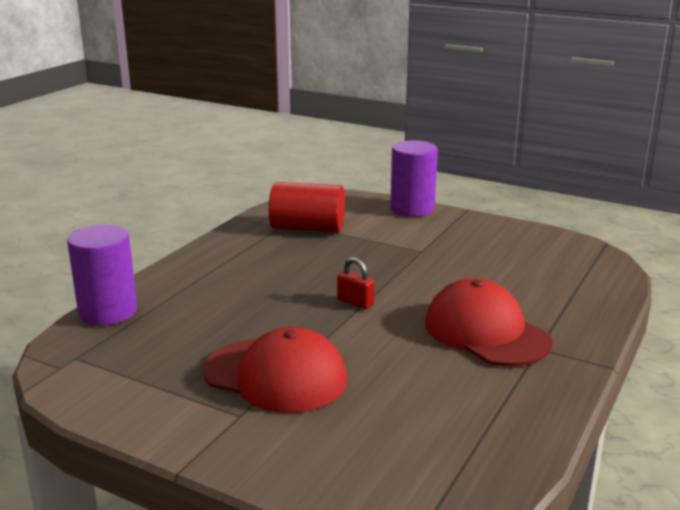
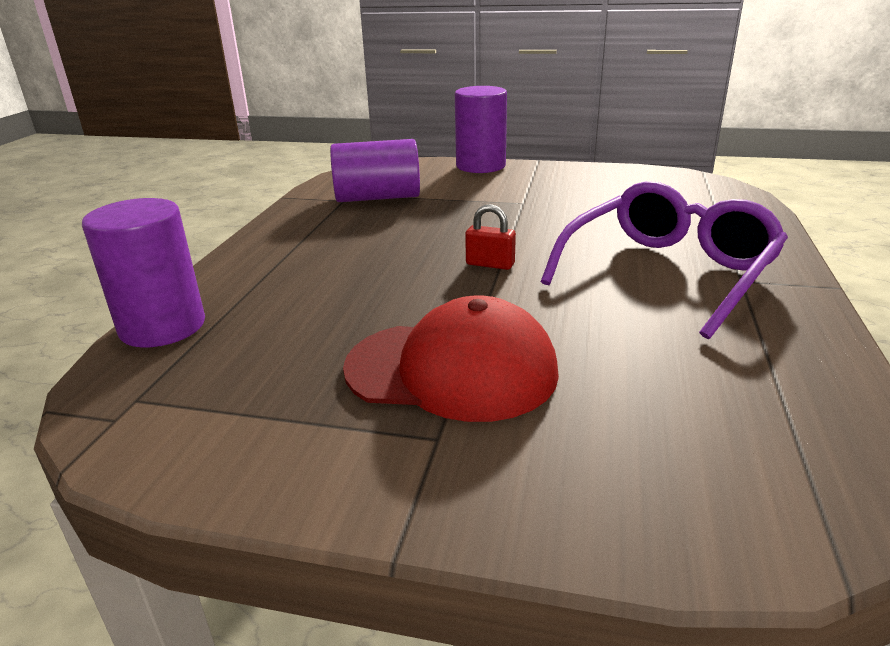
camera: 15 degrees left, 5 degrees up
red cylinder [269,182,345,233] -> purple cylinder [330,139,420,202]
red cap [425,278,553,366] -> purple glasses [541,181,788,339]

